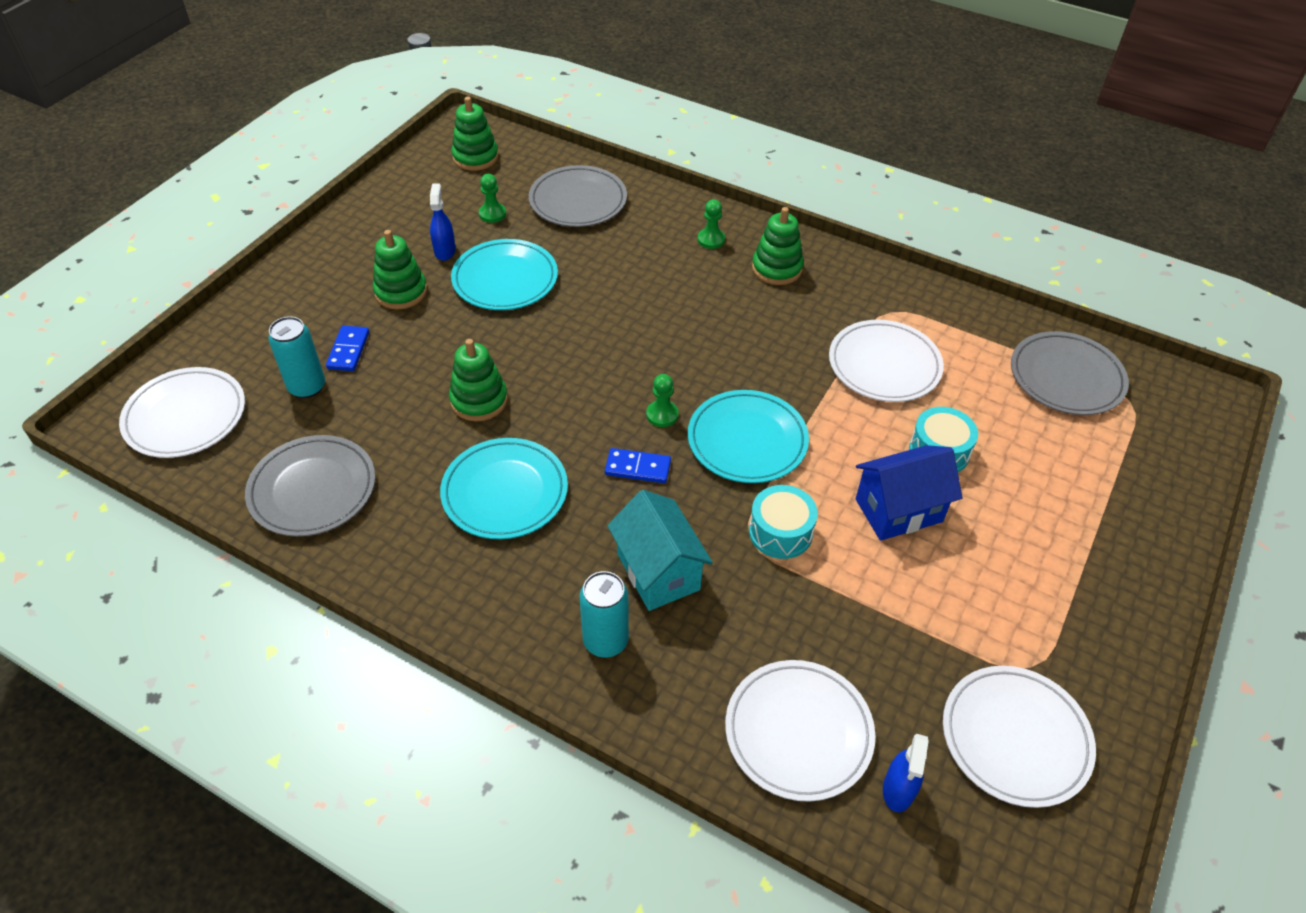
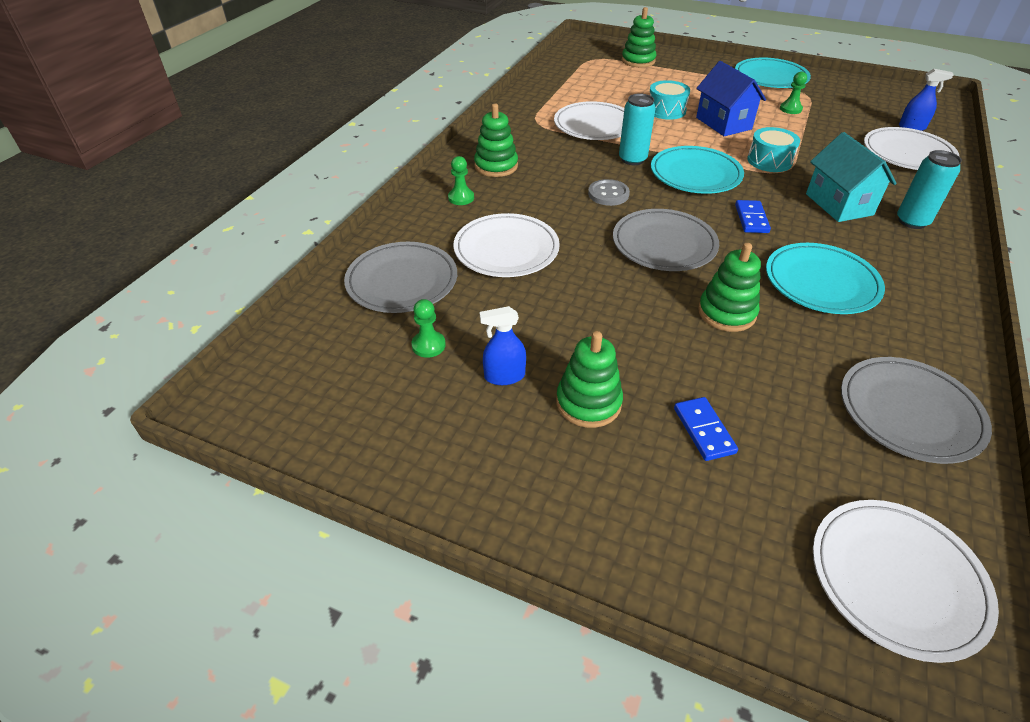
camera: 95 degrees left, 5 degrees down
turquoise can [268,316,325,398] -> turquoise can moved to [619,93,656,165]
blue domino [326,326,369,371] -> blue domino turned 75 degrees clockwise [674,397,738,461]
green stacking toy [451,96,499,171] -> green stacking toy moved to [622,7,656,67]
turquoise plate [451,239,558,310] -> turquoise plate moved to [735,57,811,88]
turquoise house [607,490,713,611] -> turquoise house turned 75 degrees counterclockwise [806,132,897,222]
green pawn [646,374,679,427] -> green pawn moved to [780,72,807,114]
white plate [943,666,1096,808] -> white plate moved to [453,213,560,277]
grey plate [1011,331,1129,415] -> grey plate moved to [613,209,719,271]
none -> grey button [588,179,630,206]

